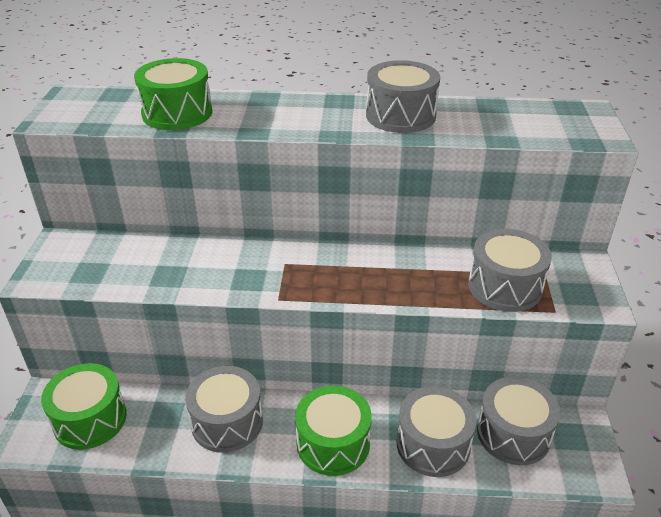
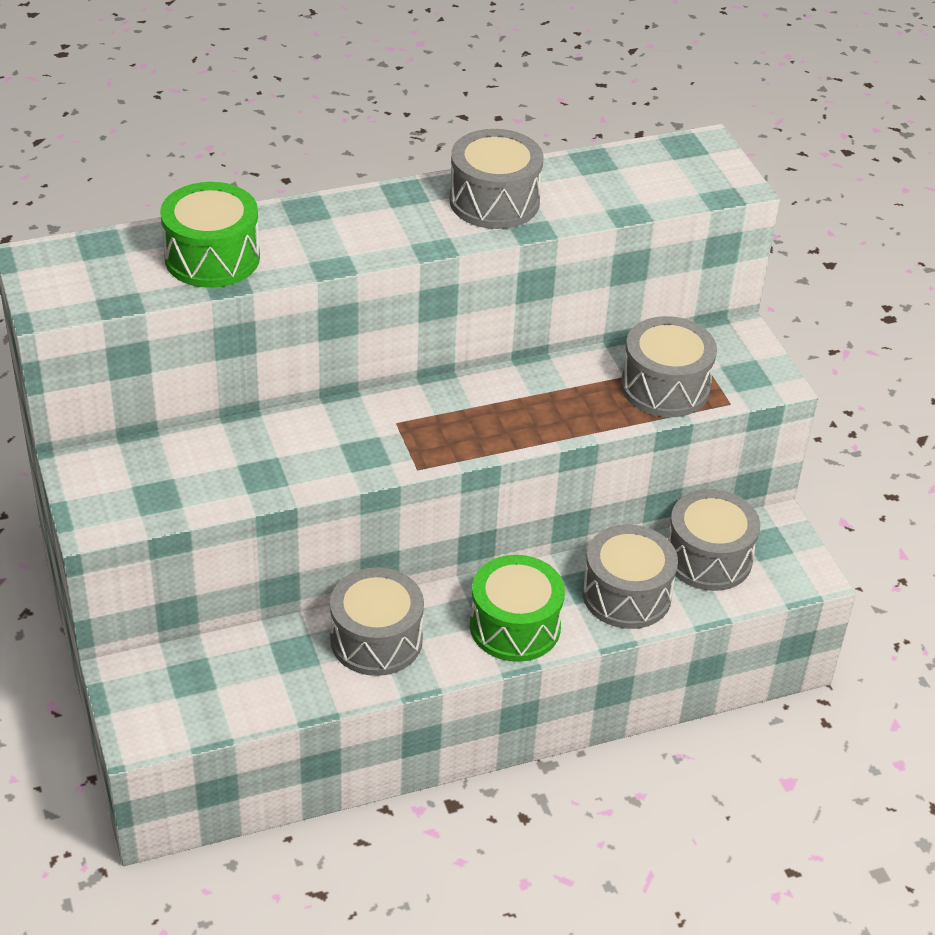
camera: 25 degrees left, 5 degrees up
green drum [41,363,127,450] -> none

